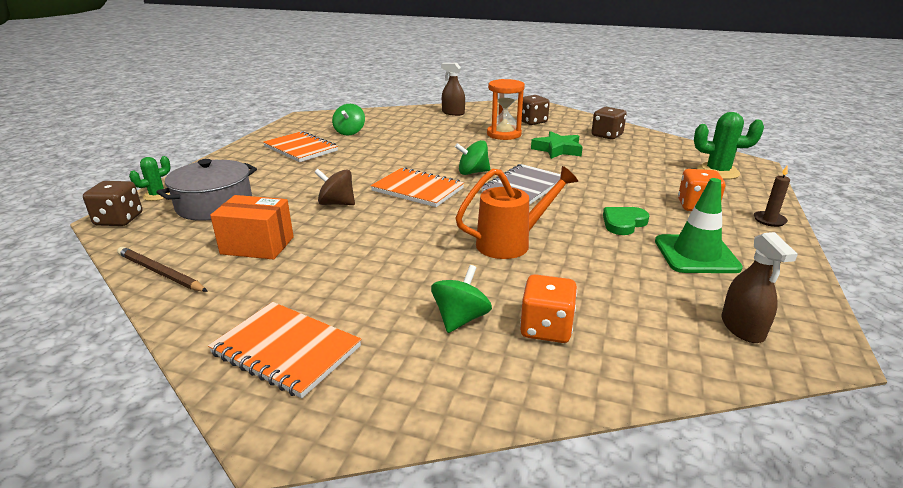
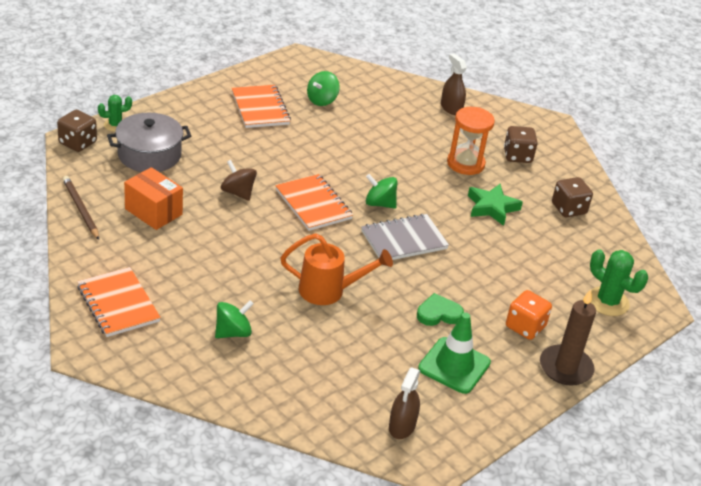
camera: 25 degrees right, 10 degrees up
orange dice [520,274,577,343] -> none
brown candle [754,165,790,227] -> brown candle [540,289,596,386], size x1.89

